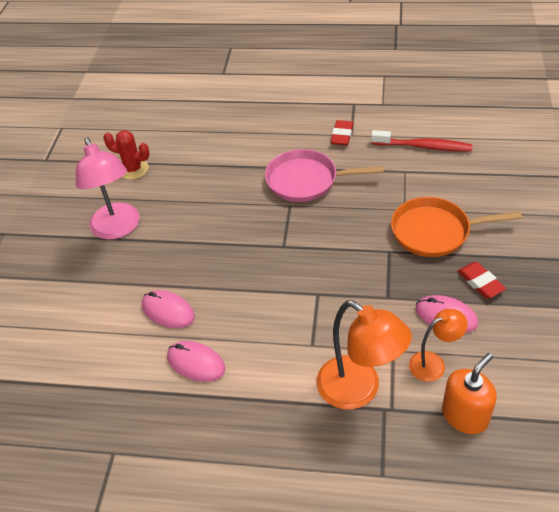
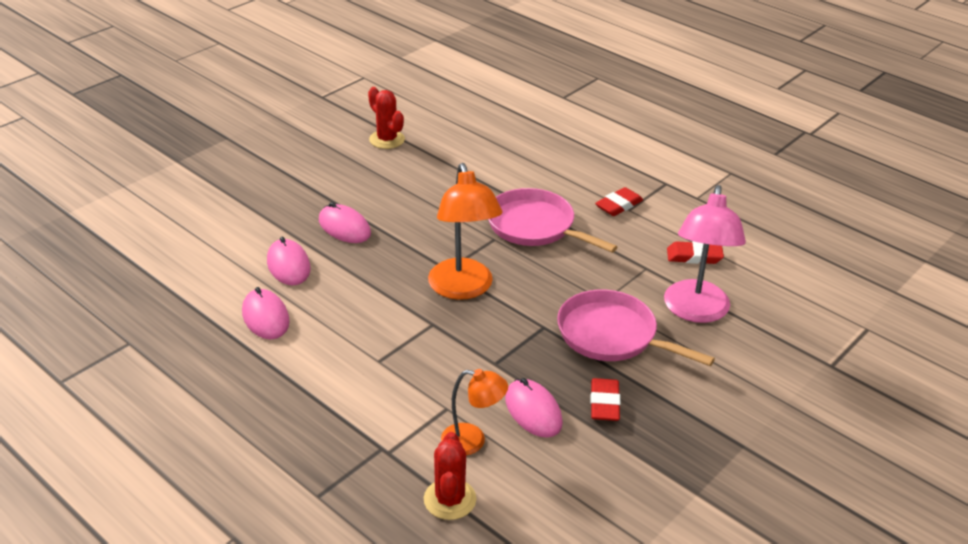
camera: 30 degrees right, 10 degrees down
pink lamp [76,137,140,239] -> pink lamp moved to [664,185,746,323]
orange lamp [316,300,412,410] -> orange lamp moved to [428,163,503,300]
red toothbrush [371,130,472,152] -> red eraser [667,241,724,264]
orange pan [391,197,522,257] -> pink pan [557,290,715,366]
orange soap dispenser [442,353,497,434] -> red cactus [424,432,476,520]
none -> pink mouse [319,202,371,243]

